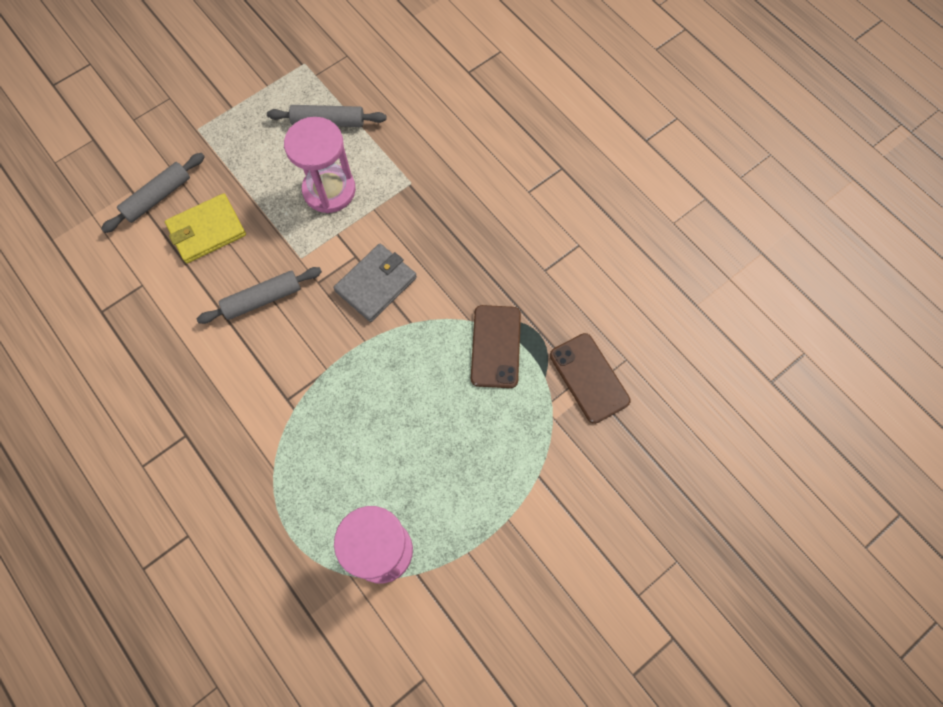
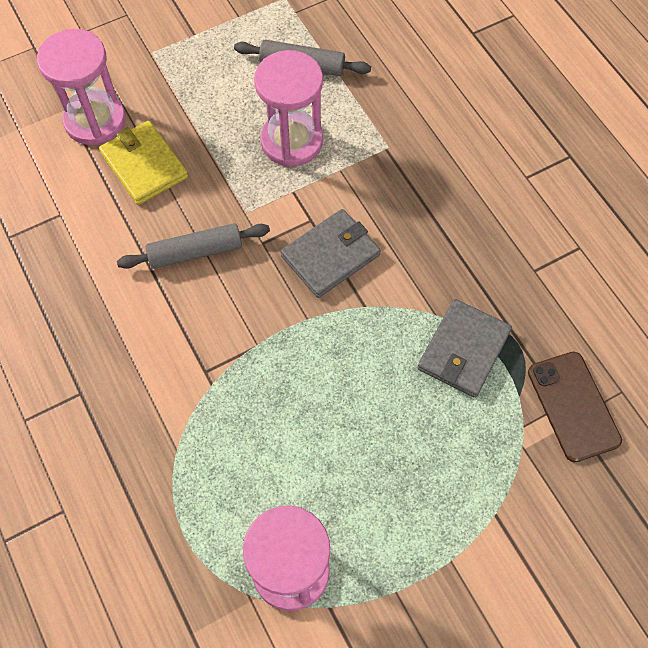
camera: 10 degrees right, 5 degrees down
grey rolling pin [101,153,205,233] -> pink hourglass [37,29,126,145]
yellow wallet [165,193,246,263] -> yellow wallet turned 75 degrees clockwise [99,121,188,205]
brown phone [471,305,521,388] -> grey wallet [417,299,512,398]

